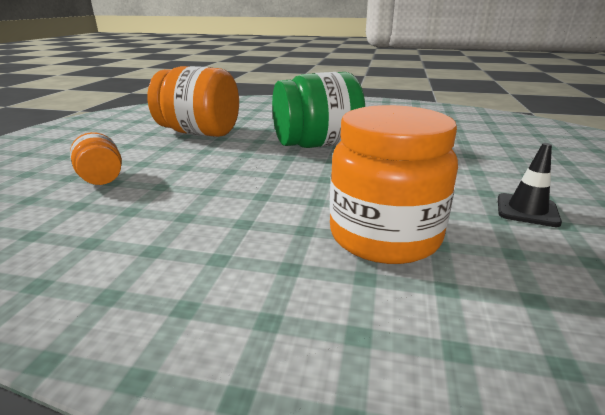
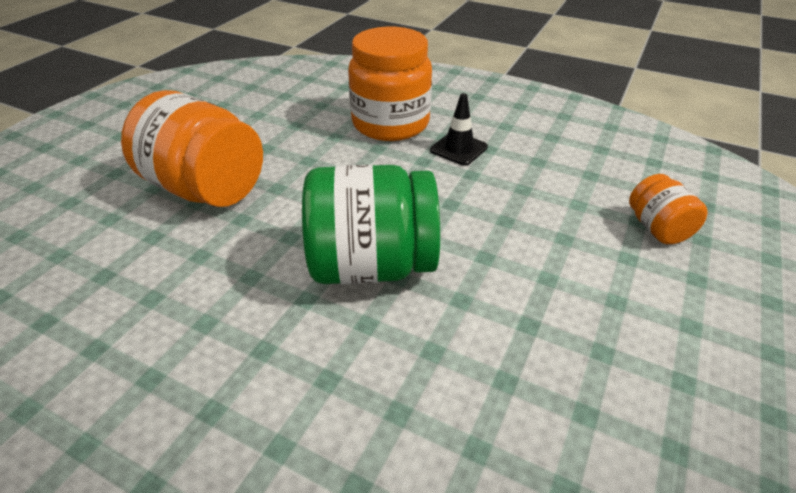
camera: 165 degrees left, 15 degrees up
orange jar [147,66,239,137] -> orange jar moved to [121,90,263,207]
black traffic cone [498,143,562,227] -> black traffic cone moved to [430,93,488,166]

